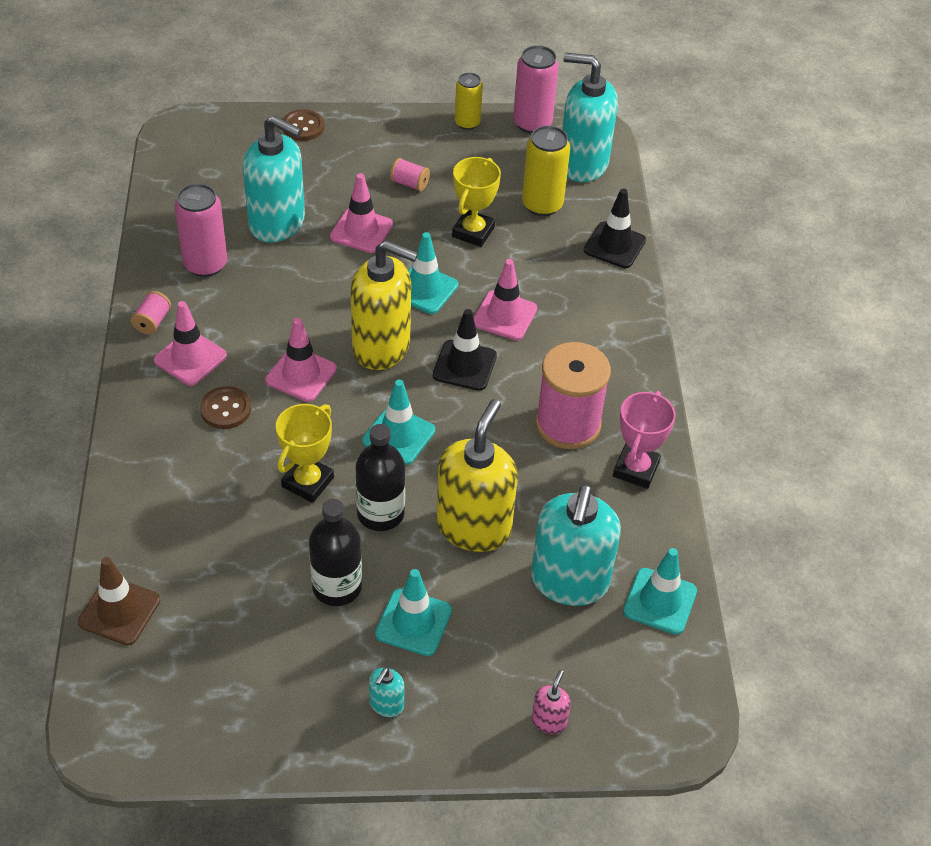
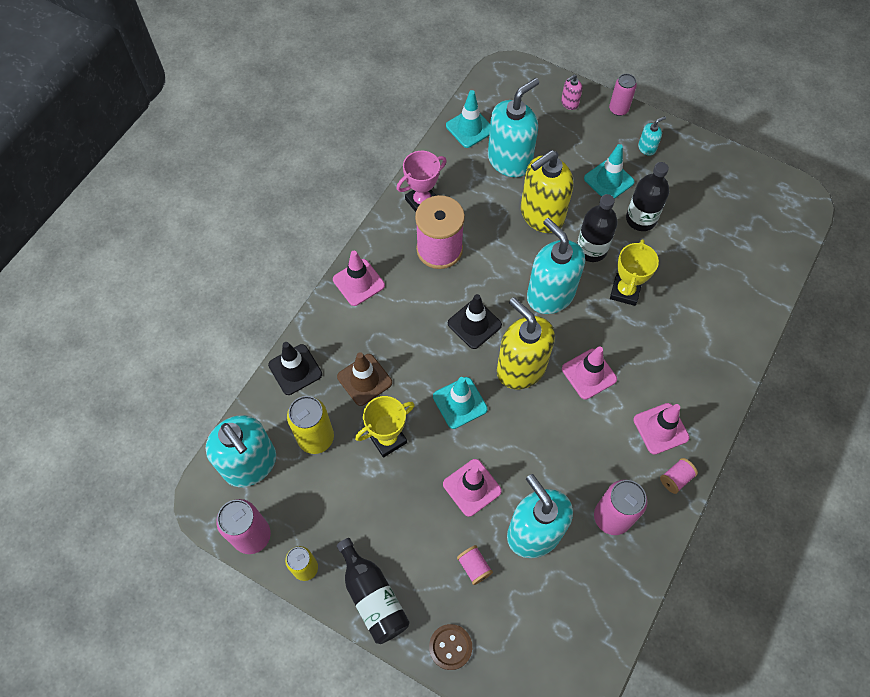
camera: 145 degrees left, 15 degrees up
brown traffic cone [78,557,160,645] -> brown traffic cone moved to [337,352,392,406]
brown button [200,386,251,429] -> none
yellow trophy [276,404,334,503] -> yellow trophy turned 45 degrees counterclockwise [610,239,659,306]
turquoise traffic cone [362,380,435,465] -> turquoise soap dispenser [527,218,585,314]
pink spool [390,158,430,192] -> pink spool moved to [457,545,493,585]
pink traffic cone [474,259,537,340] -> pink traffic cone moved to [333,251,385,306]
none -> black bottle [337,538,410,644]
none -> pink can [609,74,637,116]

